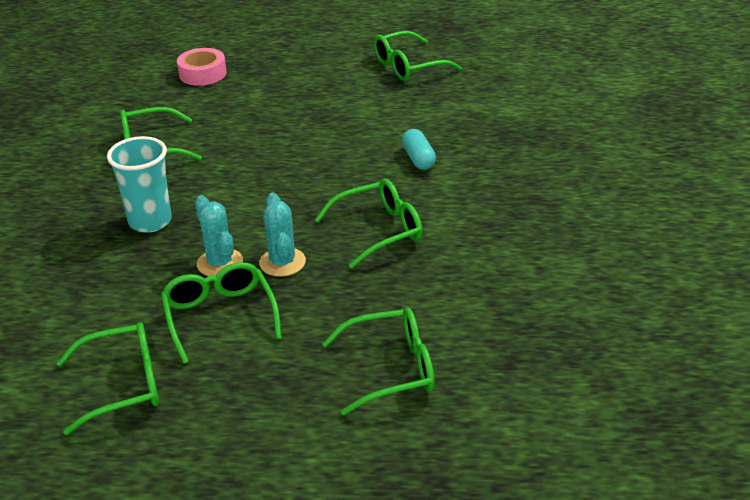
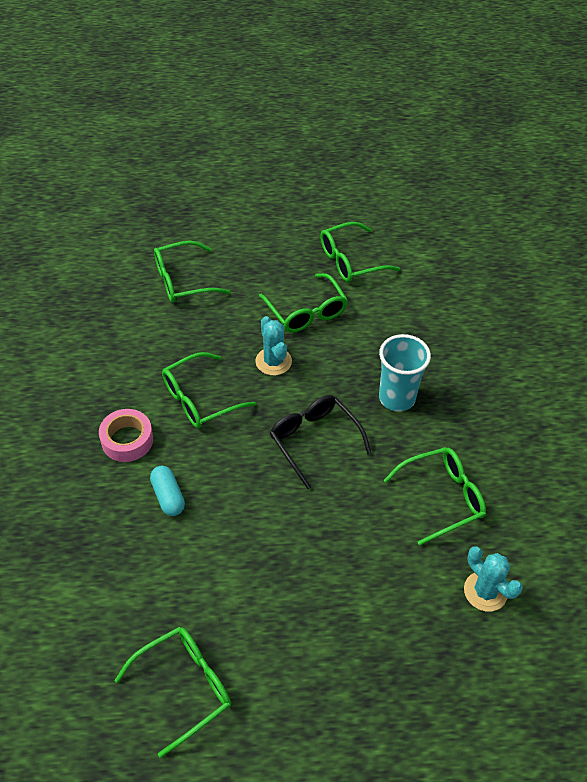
camera: 170 degrees right, 15 degrees up
pink tape [177,48,227,86] -> pink tape moved to [99,409,153,462]
turquoise cactus [195,195,243,276] -> turquoise cactus moved to [464,546,523,612]
none -> black glasses [270,395,372,489]

